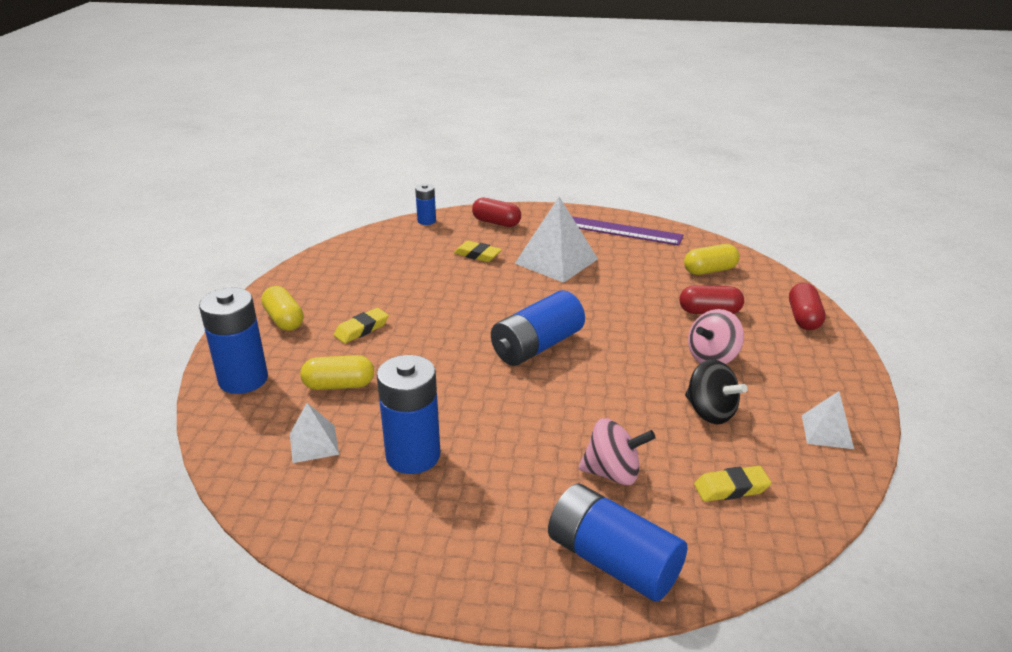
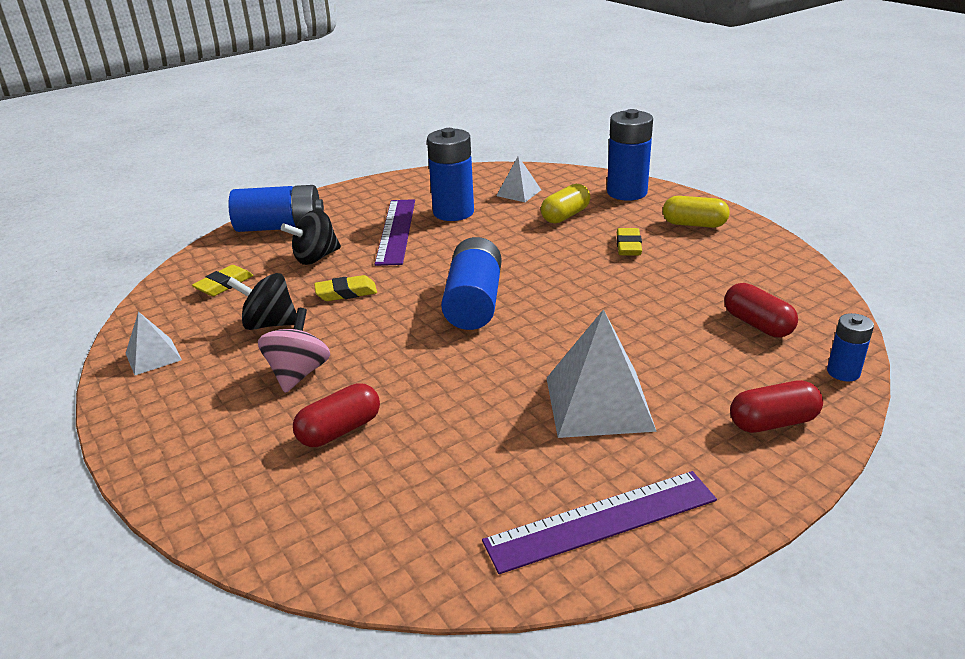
camera: 140 degrees right, 0 degrees up
yellow eraser [454,241,502,262] -> yellow eraser moved to [314,275,377,301]
pink spinning top [578,418,656,485] -> black spinning top [281,210,341,265]
yellow capsule [684,244,740,275] -> none
red capsule [789,283,826,330] -> red capsule moved to [724,283,798,337]
none -> purple ruler [375,199,415,266]

